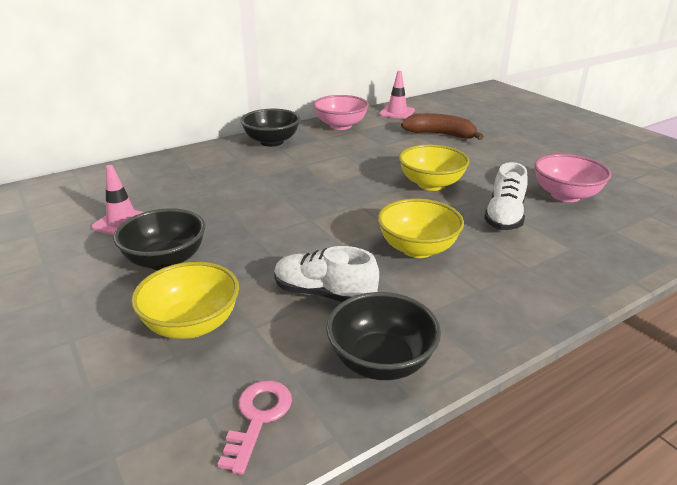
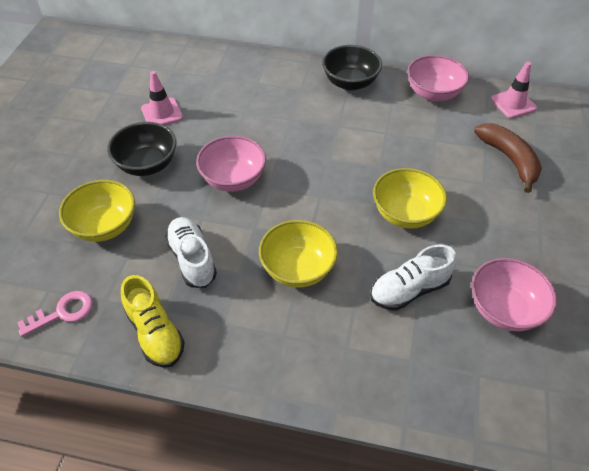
camera: 45 degrees right, 20 degrees up
black bowl [326,292,441,380] -> yellow shoe [121,275,185,368]
none -> pink bowl [196,136,266,192]

